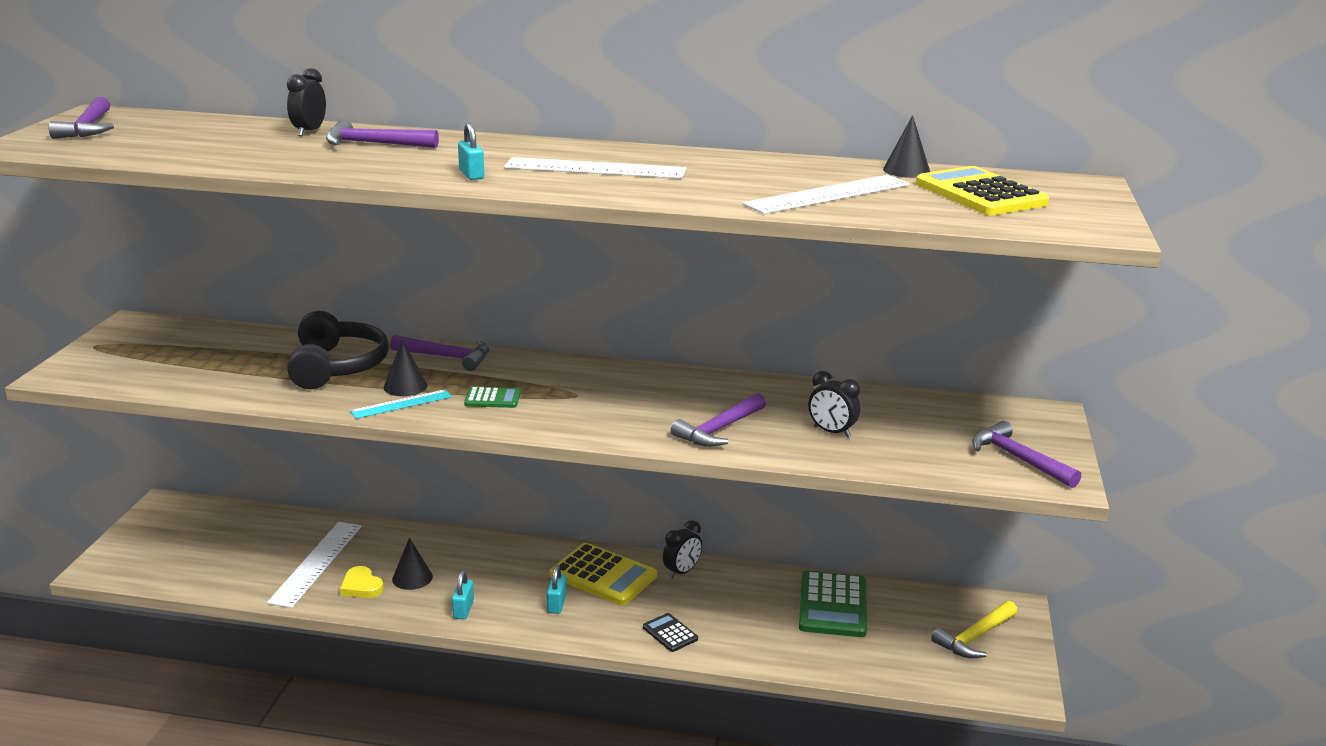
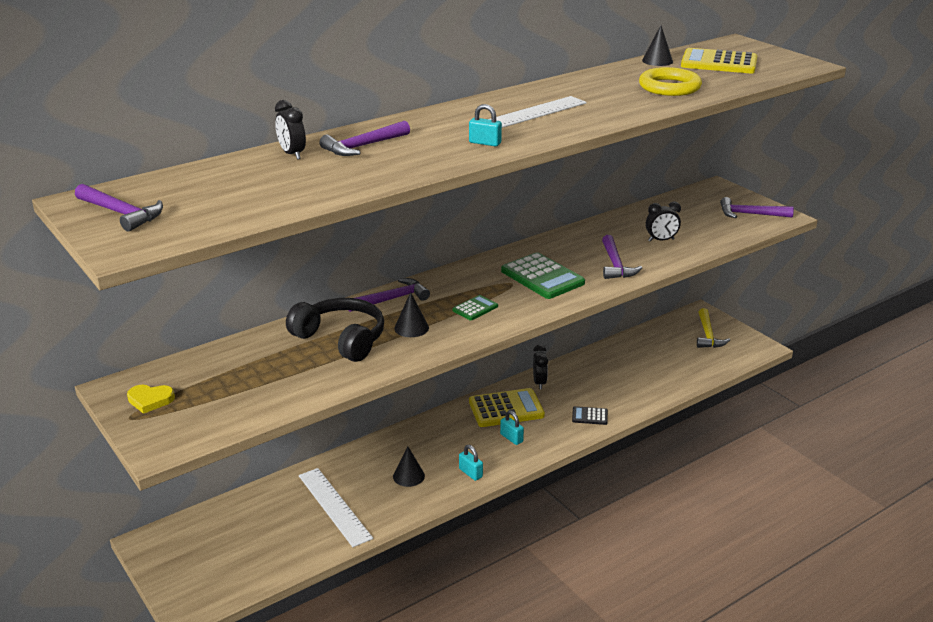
camera: 45 degrees left, 5 degrees up
yellow heart [340,566,384,598] -> yellow heart moved to [127,385,175,414]
turquoise ruler [350,389,452,419] -> none
white ruler [743,175,910,214] -> yellow ring [639,67,702,96]
green calculator [799,571,867,637] -> green calculator moved to [501,252,585,299]

